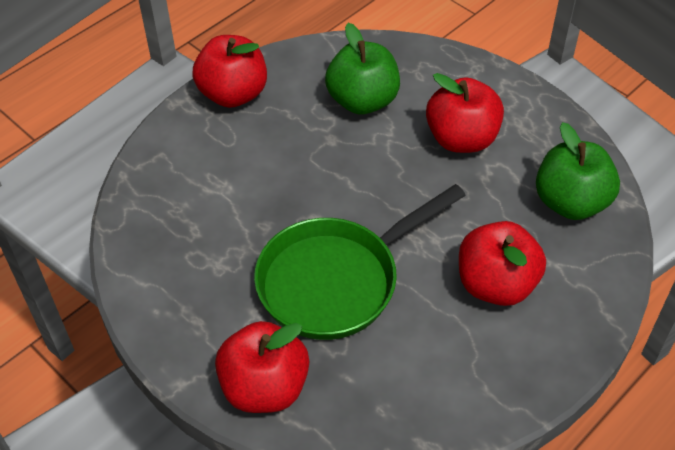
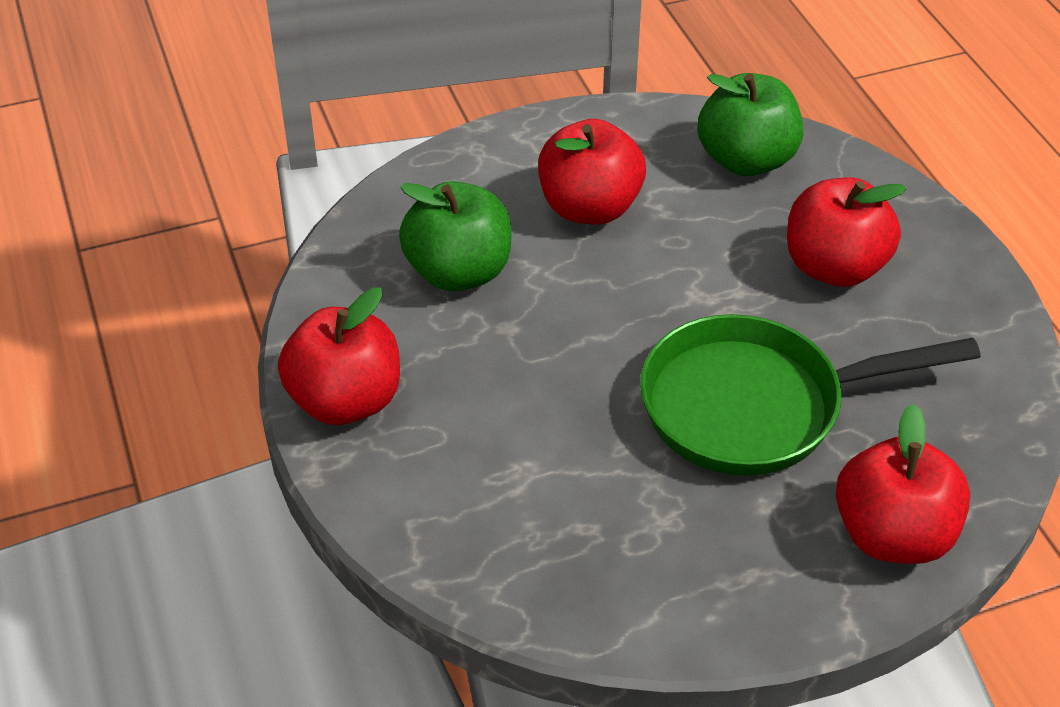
camera: 65 degrees left, 5 degrees down
green pan [254,184,466,340] -> green pan turned 90 degrees clockwise [640,314,981,476]

